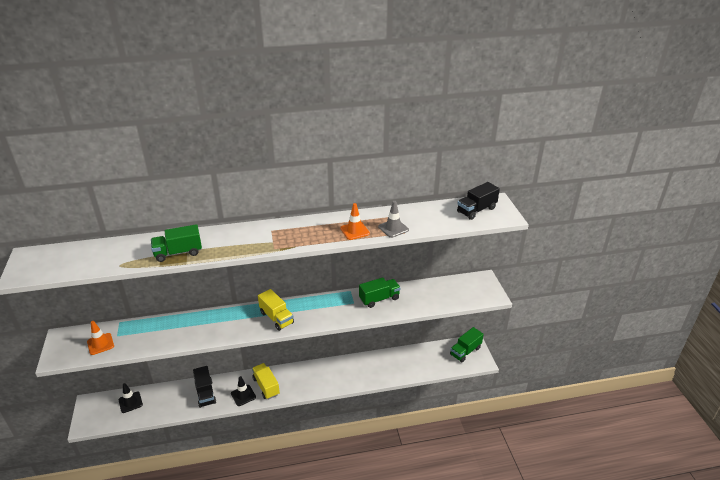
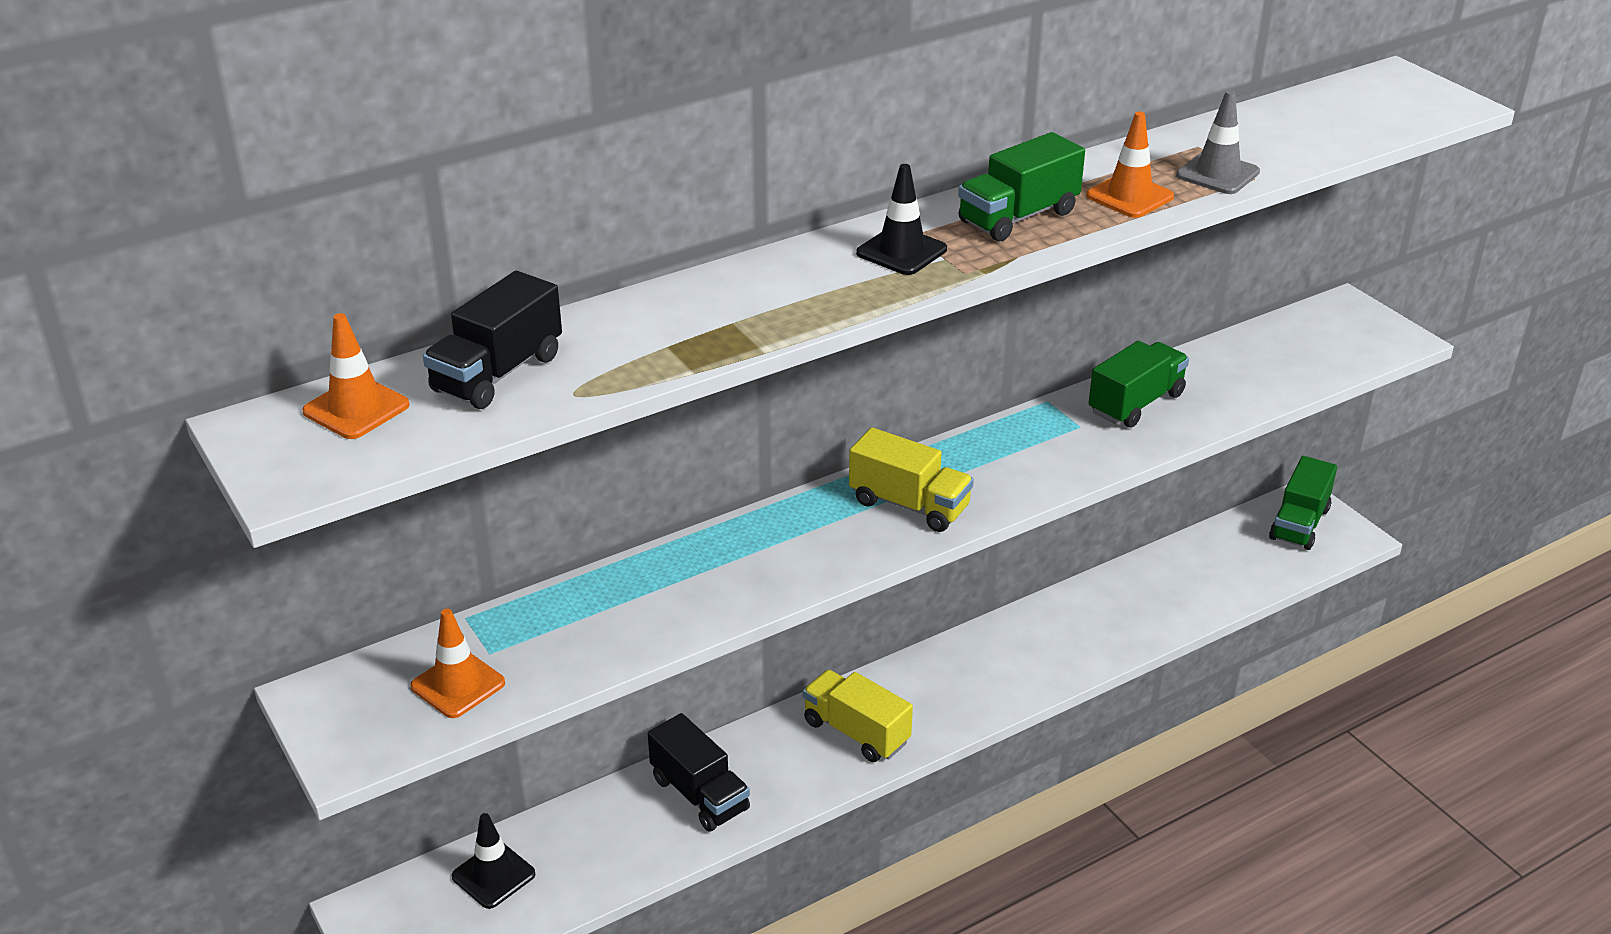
camera: 20 degrees left, 0 degrees up
green truck [151,224,202,262] -> green truck moved to [958,132,1085,241]
black traffic cone [231,376,256,406] -> black traffic cone moved to [856,164,947,275]
black truck [457,182,500,220] -> black truck moved to [423,271,562,409]
none -> orange traffic cone [302,313,410,439]

